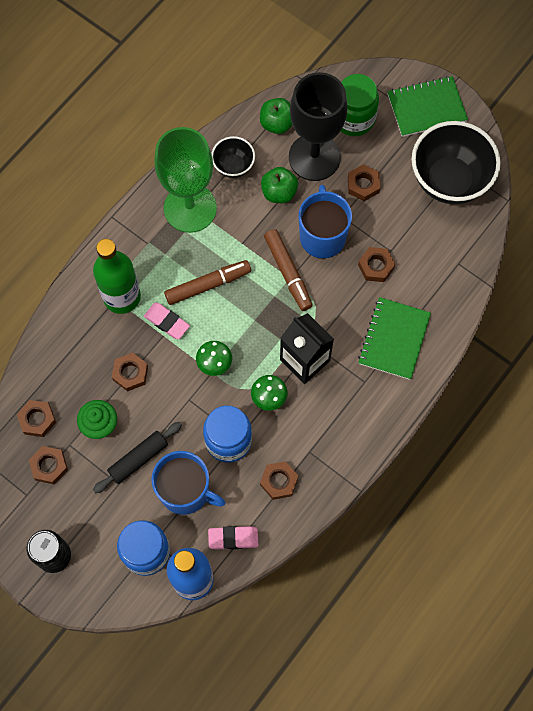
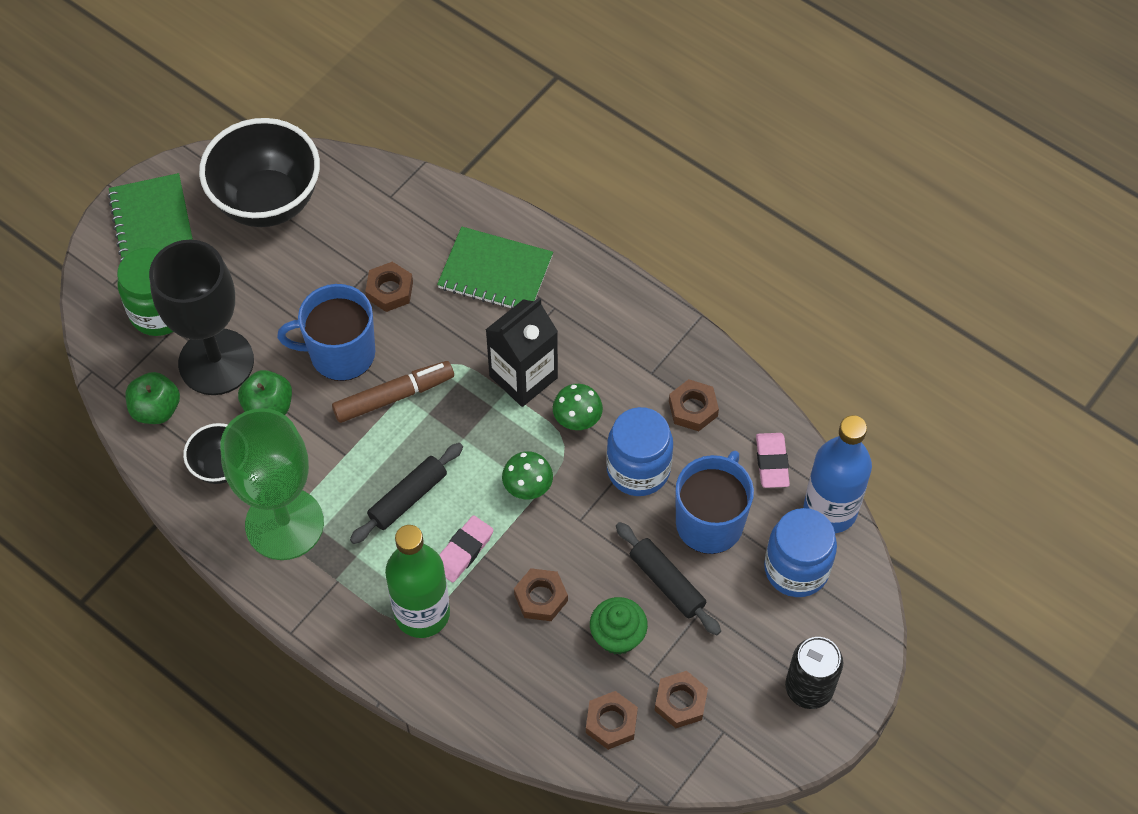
camera: 90 degrees left, 10 degrees down
brown marker [164,260,251,305] -> black rolling pin [350,443,463,544]
brown nut [348,164,380,201] -> none

